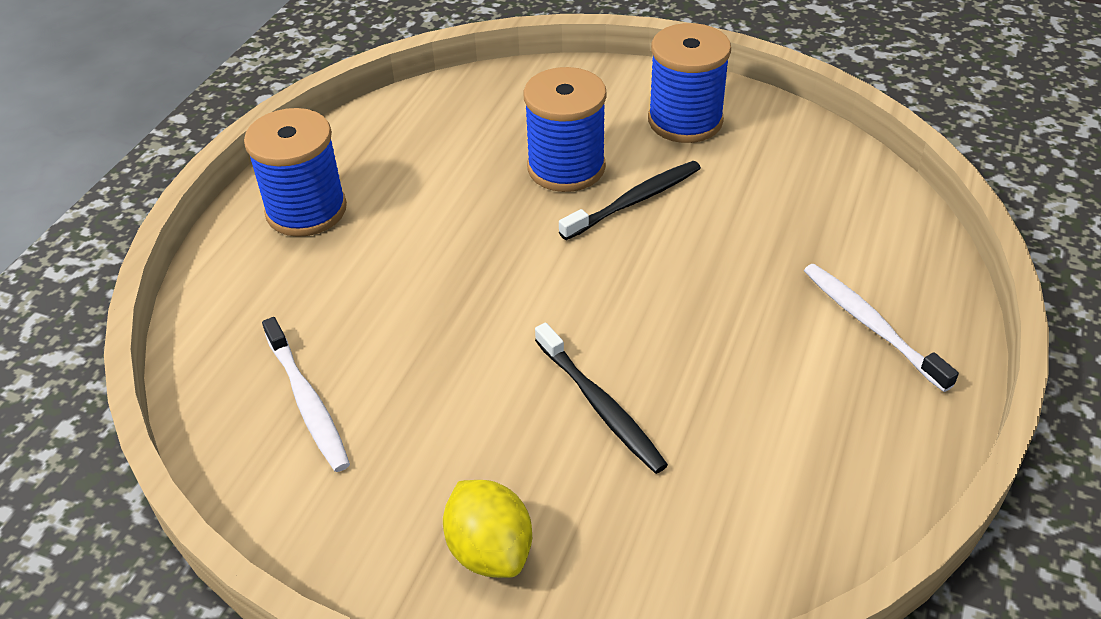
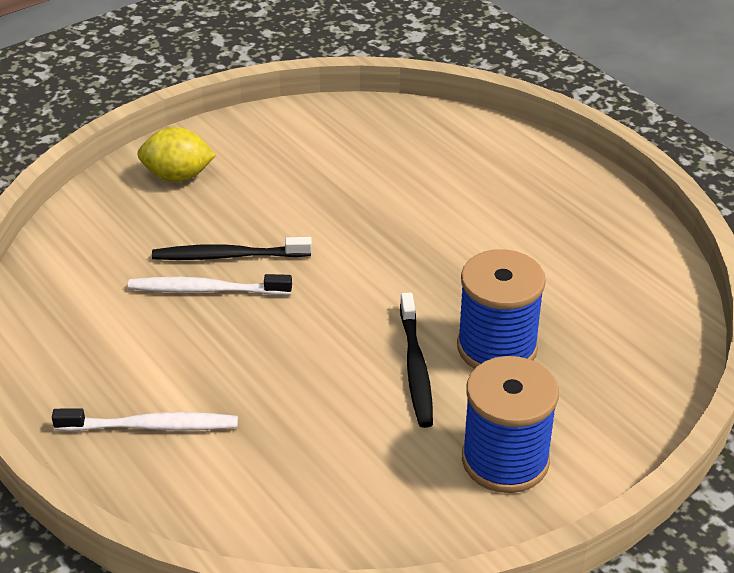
camera: 120 degrees right, 5 degrees down
blue spool [244,108,347,237] -> none
white toothbrush [262,317,350,472] -> white toothbrush moved to [128,274,292,295]

